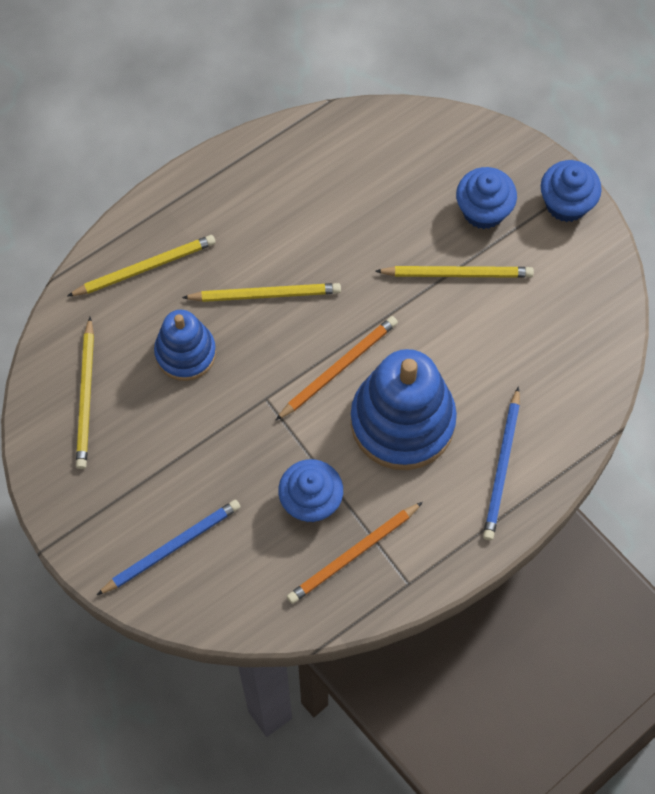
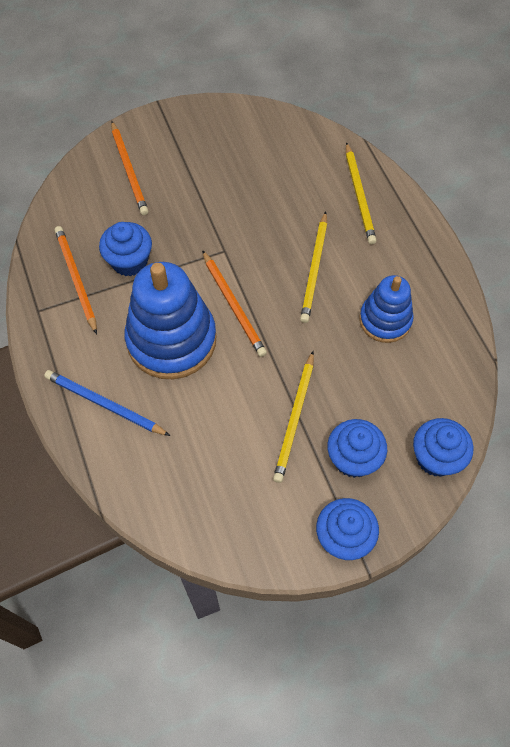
camera: 105 degrees right, 5 degrees down
yellow pencil [76,317,94,469] -> none
blue pencil [97,500,240,595] -> orange pencil [111,121,148,215]
blue stacking toy [154,309,216,381] -> blue stacking toy moved to [359,275,414,343]
none -> blue cupcake [413,418,473,477]

